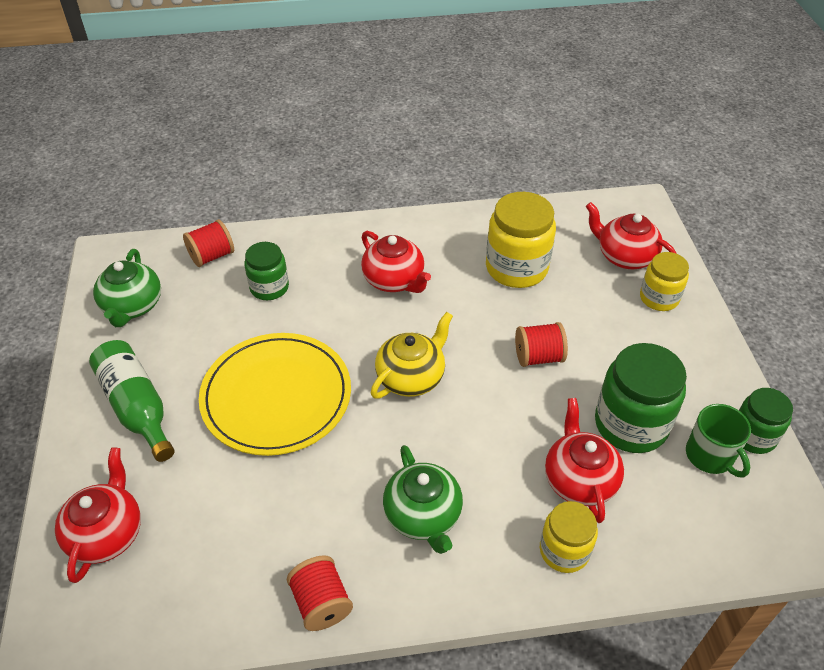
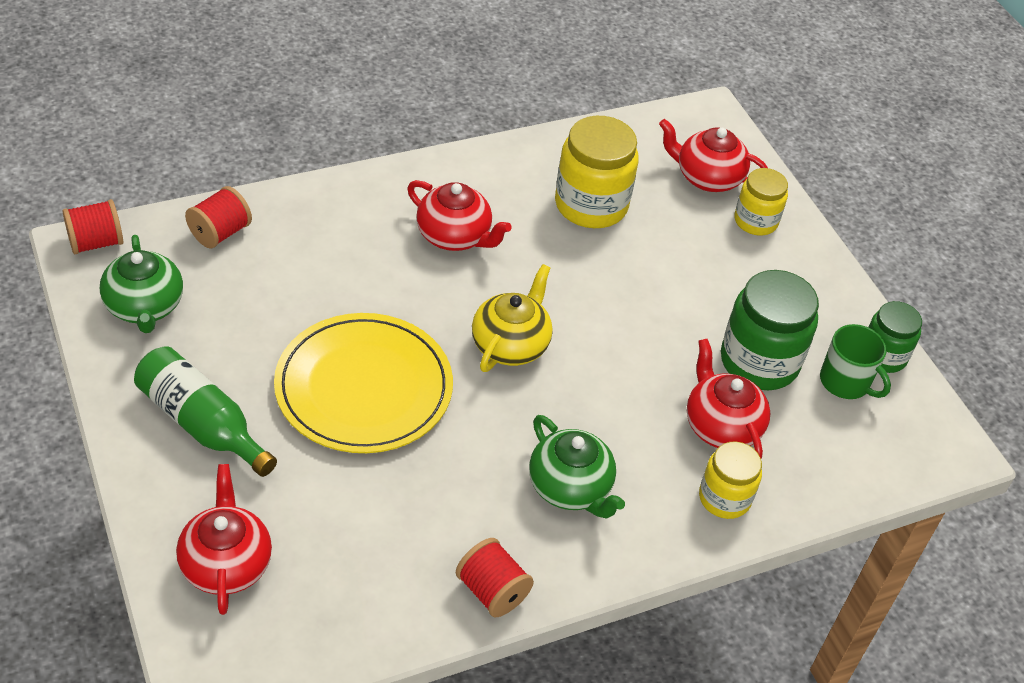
camera: 20 degrees left, 0 degrees up
green jar [244,242,289,300] -> none
red spool [515,322,568,367] -> red spool moved to [63,199,123,254]

